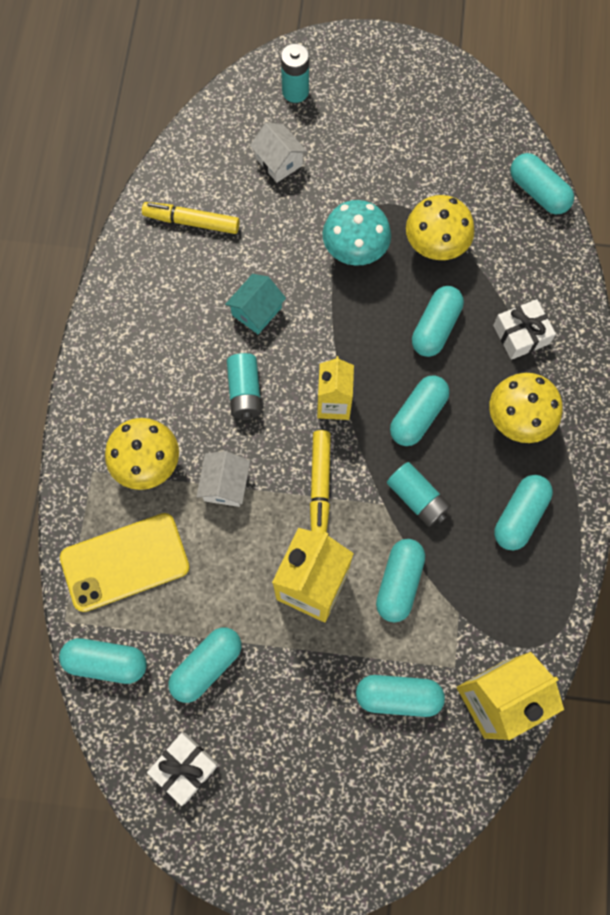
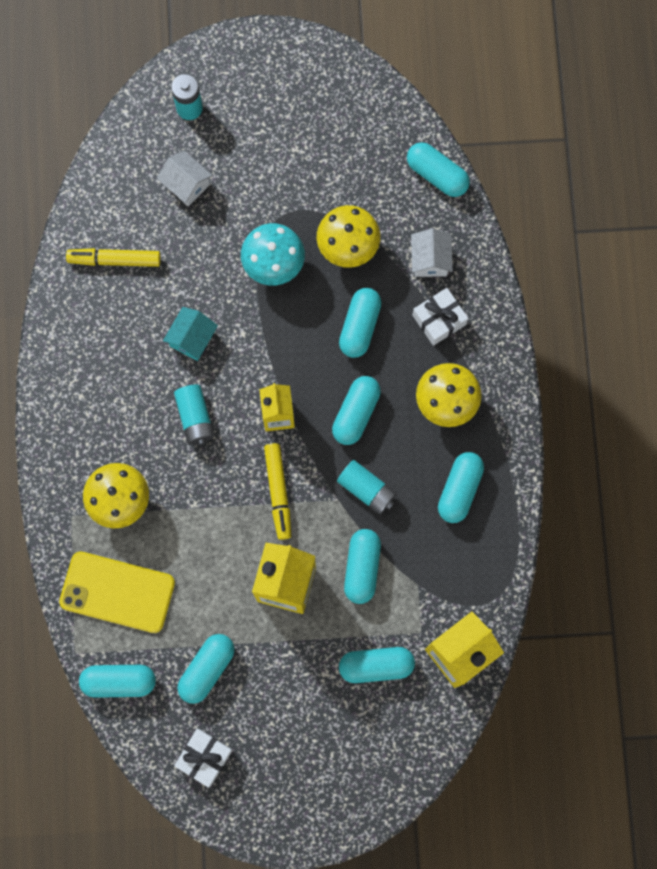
camera: 10 degrees left, 5 degrees up
yellow phone [60,513,190,612] -> yellow phone turned 45 degrees clockwise [59,551,175,633]
white house [196,451,250,507] -> white house moved to [411,228,453,277]

